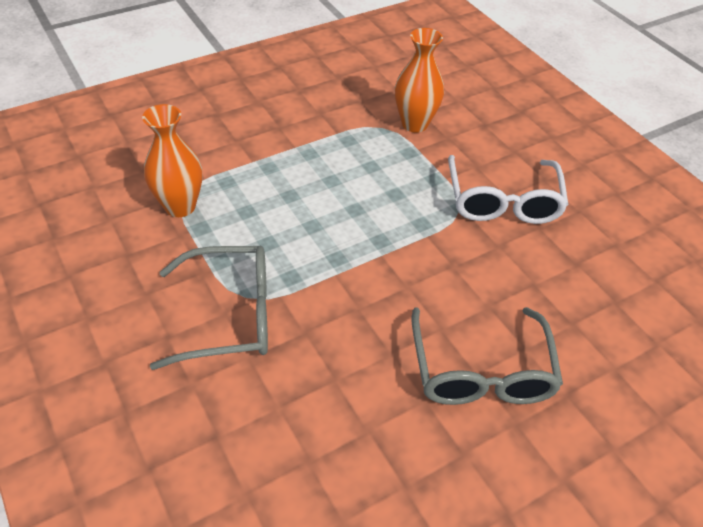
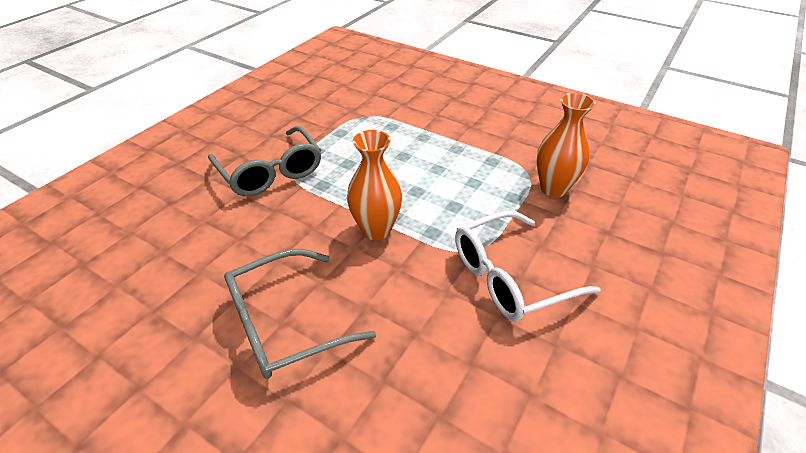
camera: 65 degrees right, 5 degrees down
orange vase [142,104,202,217] -> orange vase moved to [347,130,402,240]

